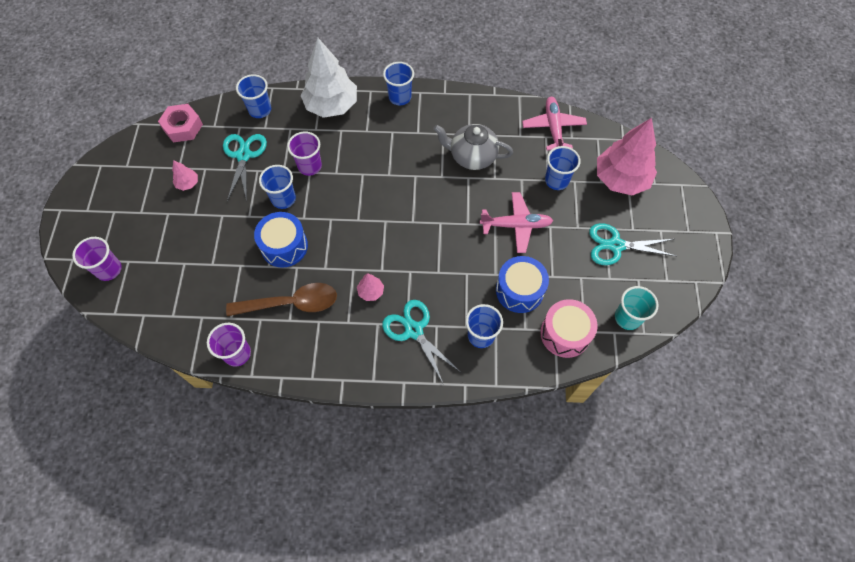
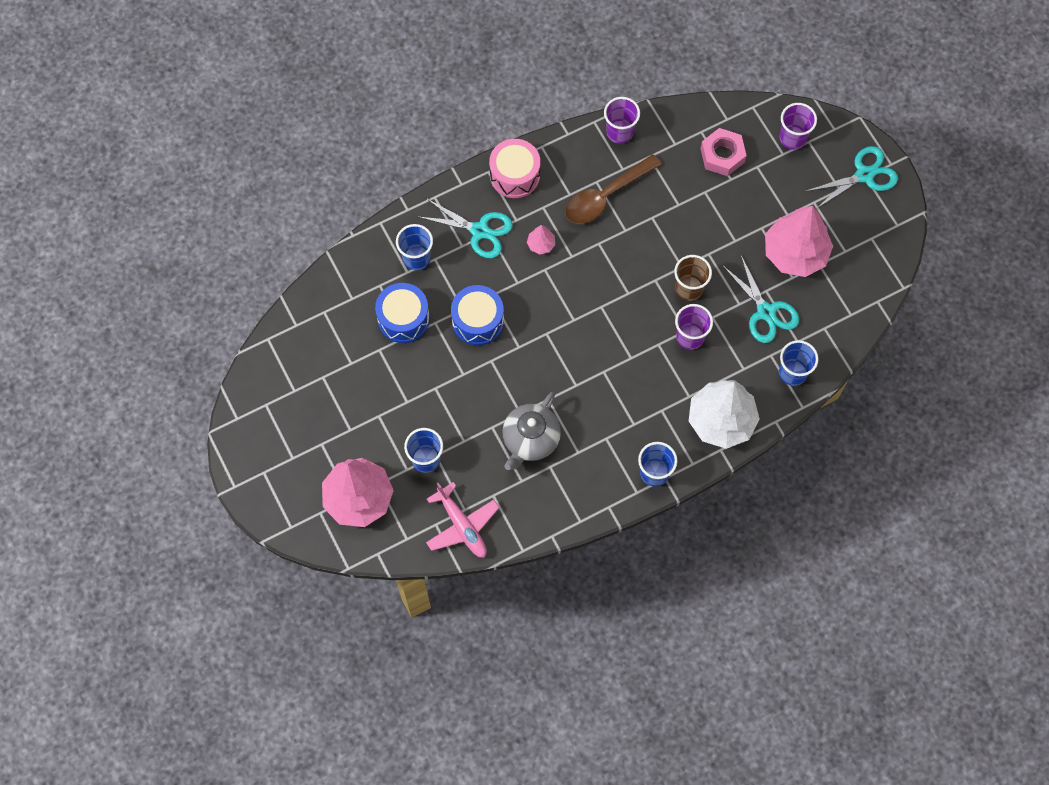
camera: 150 degrees right, 5 degrees up
pink nut [158,104,203,143] -> pink nut moved to [700,128,747,176]
pink tree [172,160,198,191] -> pink tree [765,206,833,277], size x2.36
blue drum [254,212,308,268] -> blue drum moved to [451,285,504,345]
blue cup [259,165,296,209] -> brown cup [674,255,712,301]
grey teapot [433,124,513,170] -> grey teapot turned 135 degrees clockwise [502,392,561,470]
pink plane [480,192,553,253] -> none
pink drum [540,299,598,358] -> pink drum moved to [489,139,540,198]
turquoise scissors [589,223,676,265] -> turquoise scissors moved to [806,146,898,209]
turquoise cup [615,286,659,330] -> none

